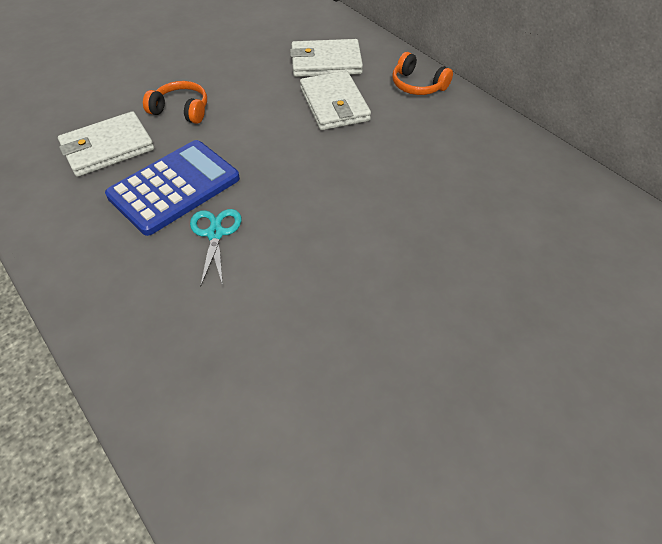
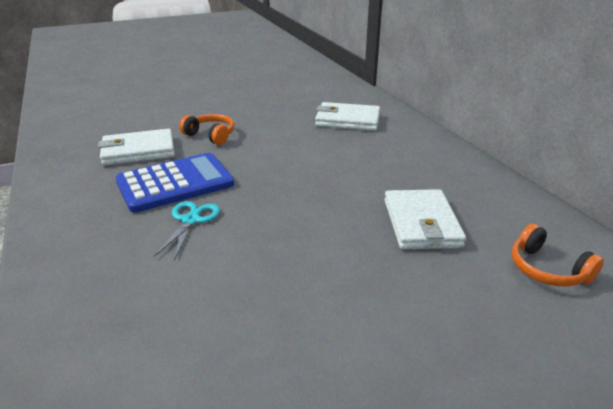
camera: 15 degrees right, 20 degrees down
white wallet [300,71,371,130] -> white wallet moved to [384,189,466,250]
orange headphones [392,52,453,95] -> orange headphones moved to [512,224,604,287]

